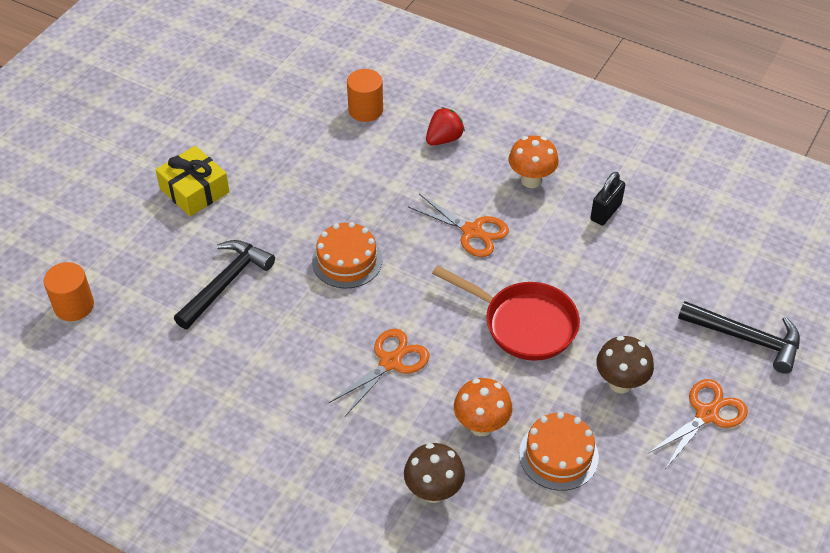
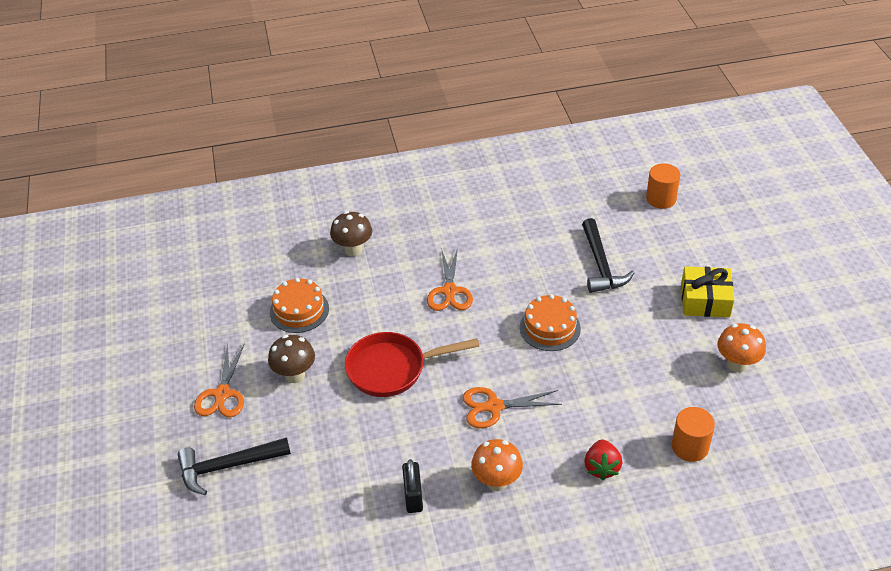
camera: 140 degrees right, 5 degrees down
orange mushroom [454,378,512,436] -> orange mushroom moved to [718,323,766,372]

